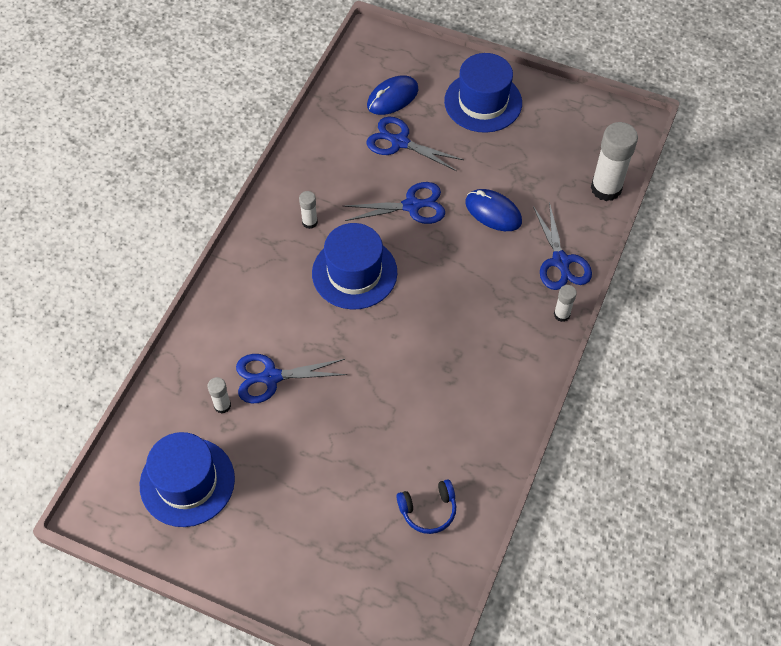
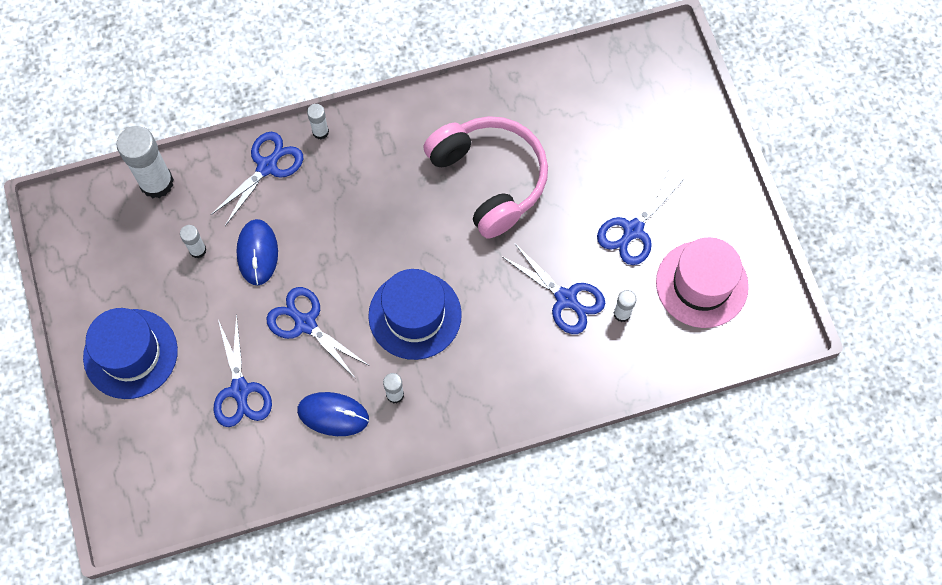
camera: 130 degrees left, 10 degrees up
blue hat [140,432,235,527] -> pink hat [656,237,749,328]
blue mouse [367,75,418,115] -> blue mouse moved to [297,392,369,436]
blue headphones [396,479,456,534] -> none
none -> white glue stick [180,225,207,258]
none -> pink headphones [423,116,548,238]
none -> blue scissors [597,171,684,265]

